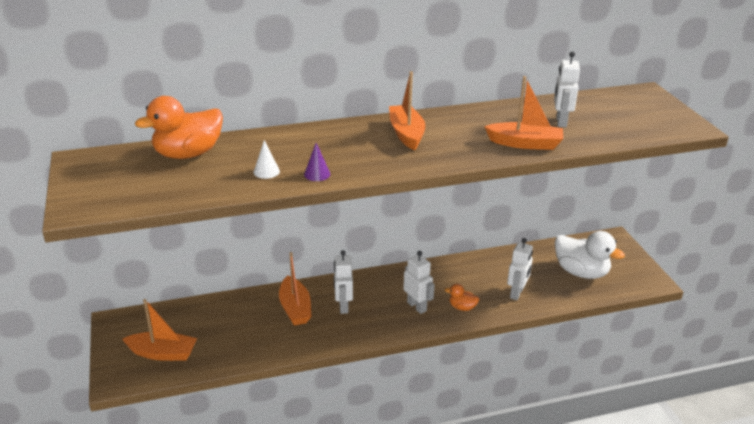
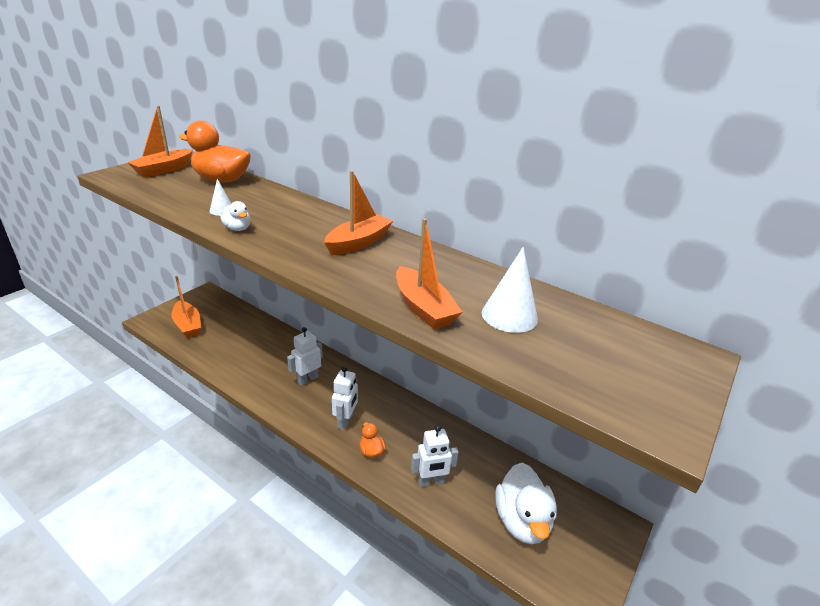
camera: 50 degrees right, 0 degrees up
orange boat [279,252,311,325] -> orange boat moved to [127,106,193,178]
purple cone [304,143,330,181] -> white duck [220,201,250,231]
white robot [554,51,580,127] -> white cone [482,247,538,333]

